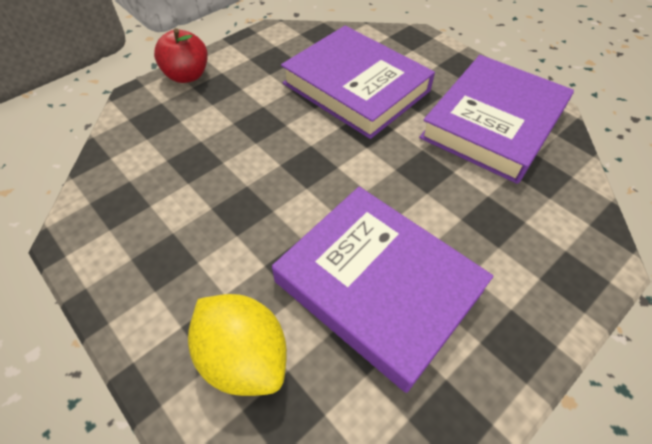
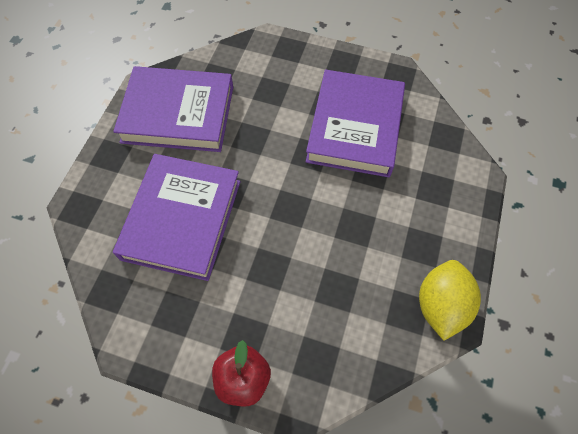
camera: 120 degrees left, 10 degrees up
yellow lemon [188,294,287,396] -> yellow lemon moved to [419,260,481,341]

